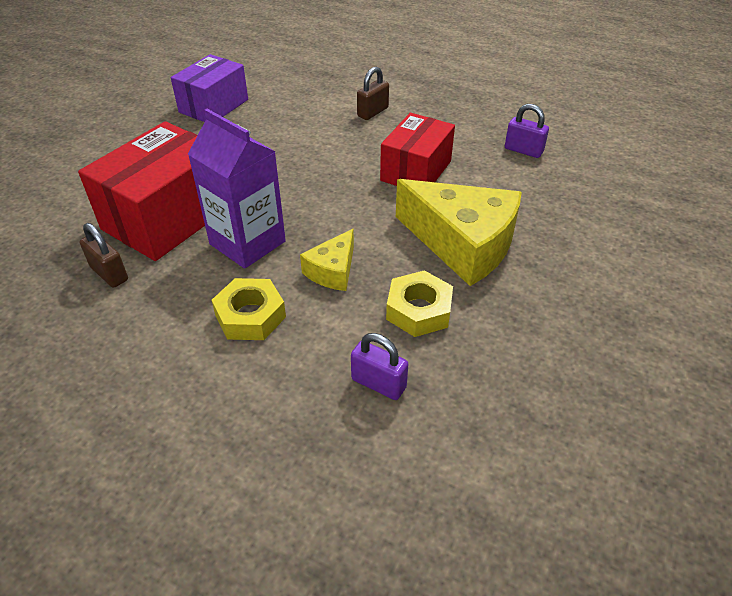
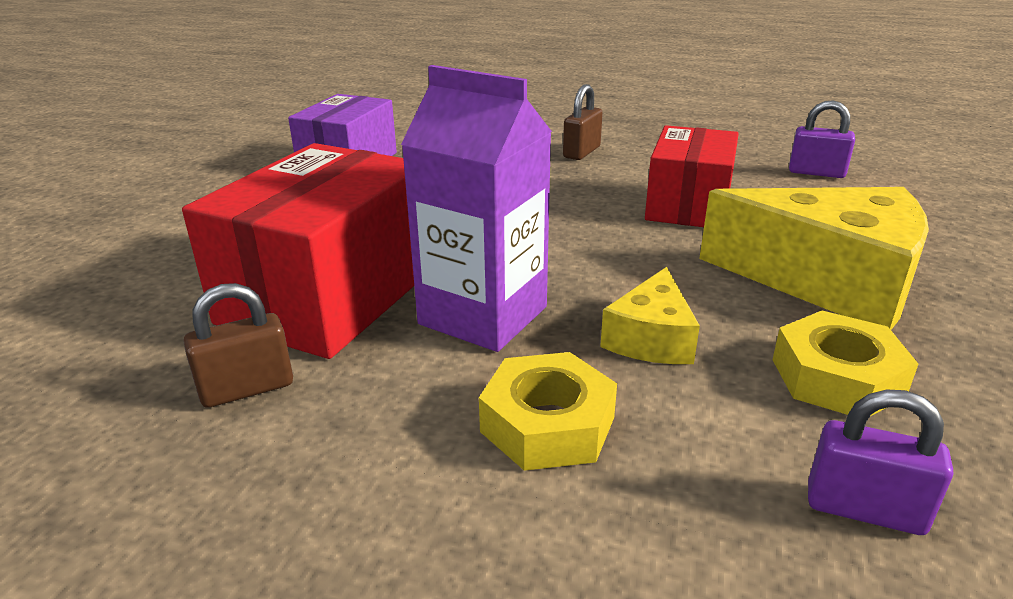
camera: 10 degrees left, 15 degrees down
brown padlock [80,223,128,288] -> brown padlock turned 60 degrees counterclockwise [184,283,293,408]

